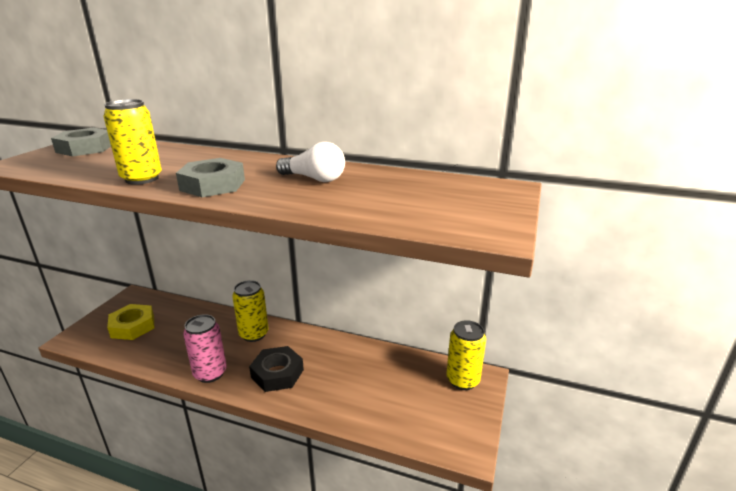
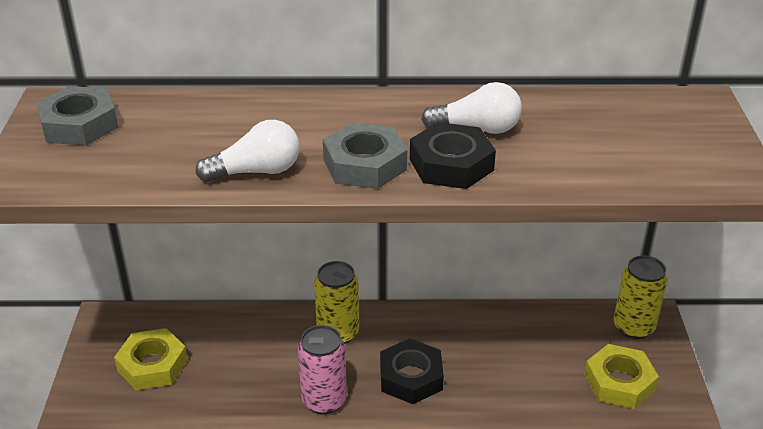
camera: 20 degrees left, 10 degrees up
yellow can [104,99,162,185] -> white light bulb [196,120,299,182]
none -> black nut [410,122,496,189]
none -> yellow nut [584,344,659,409]

